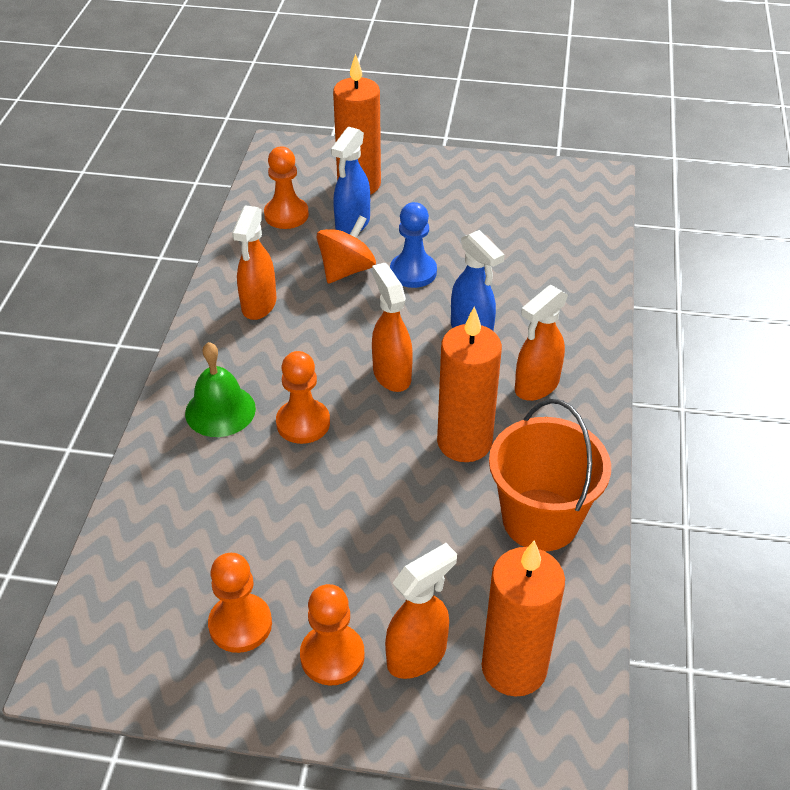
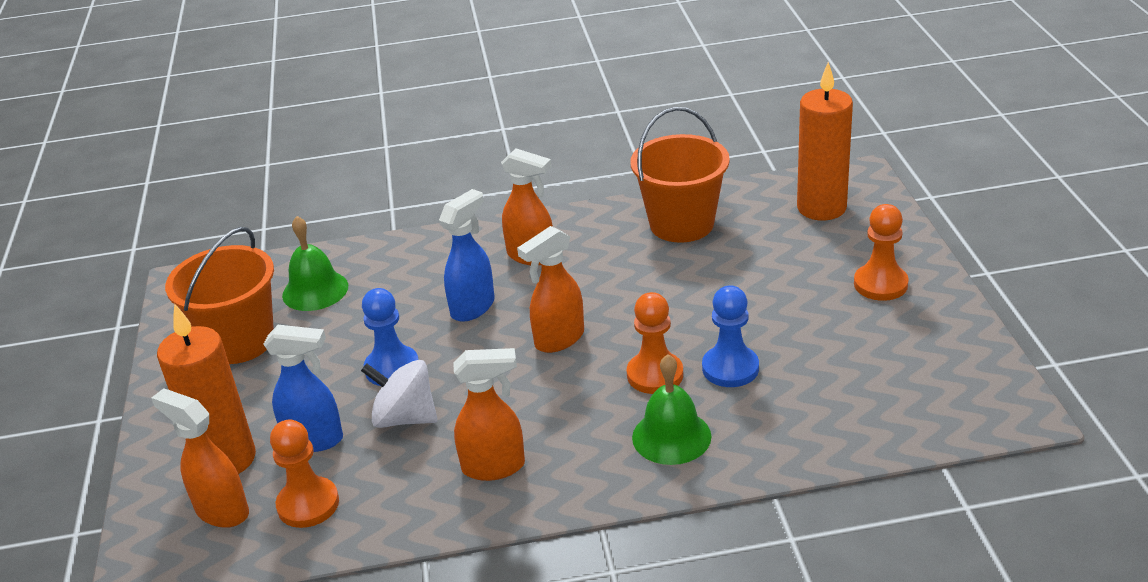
camera: 105 degrees left, 10 degrees down
orange pawn [208,553,272,653] -> none
orange spinning top [317,215,376,284] -> white spinning top [361,360,438,428]
orange spray bottle [385,543,457,679] -> orange spray bottle moved to [151,388,249,528]
orange candle [437,306,502,462] -> none
none -> orange bucket [165,227,274,364]
none -> green bell [282,216,348,311]
none -> blue pawn [702,286,759,387]

